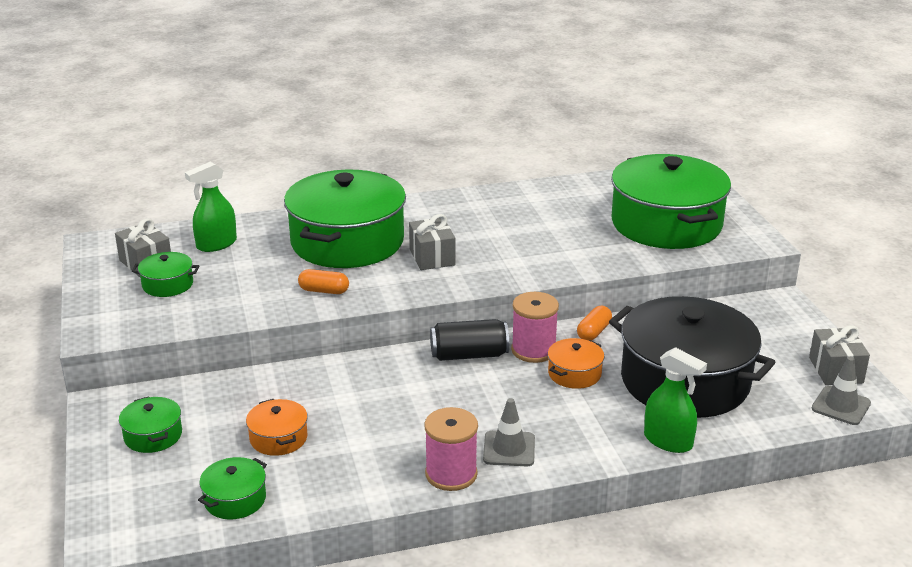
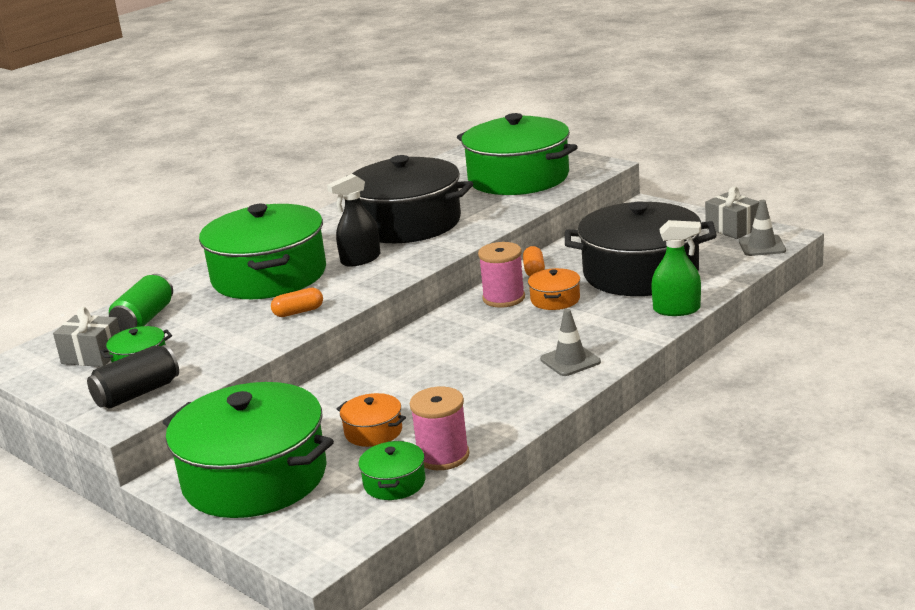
camera: 30 degrees left, 5 degrees down
green pot [119,396,182,453] -> green pot [163,382,334,518], size x2.38
green spray bottle [185,161,237,252] -> green can [109,274,173,332]
grey gift [409,214,455,270] -> black spray bottle [327,174,380,266]
pink spool [424,407,478,491] -> pink spool moved to [409,386,470,470]
black can [430,319,509,361] -> black can moved to [87,345,179,409]
none -> black pot [347,155,473,243]

